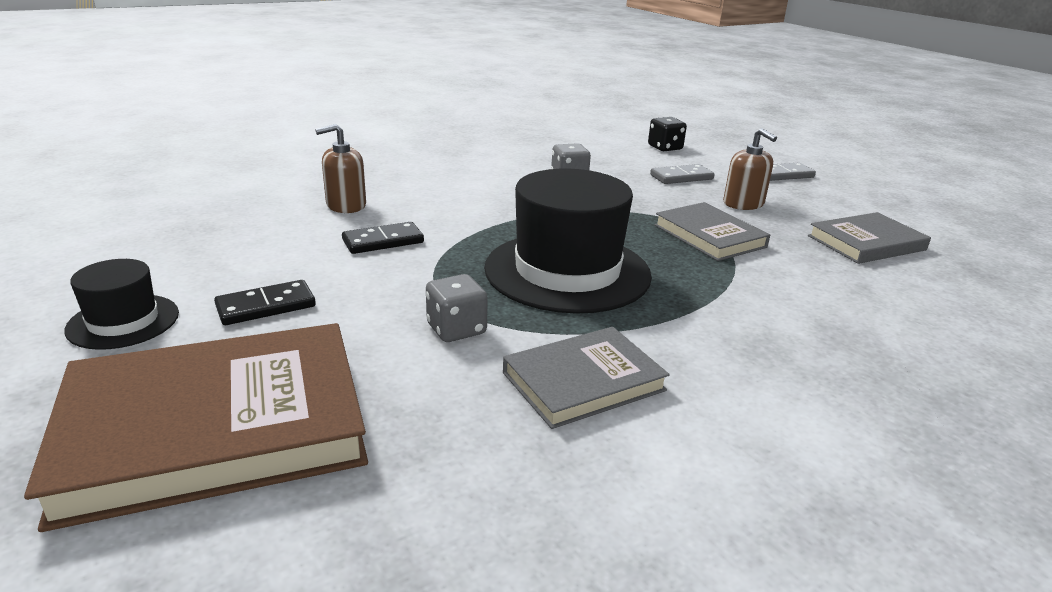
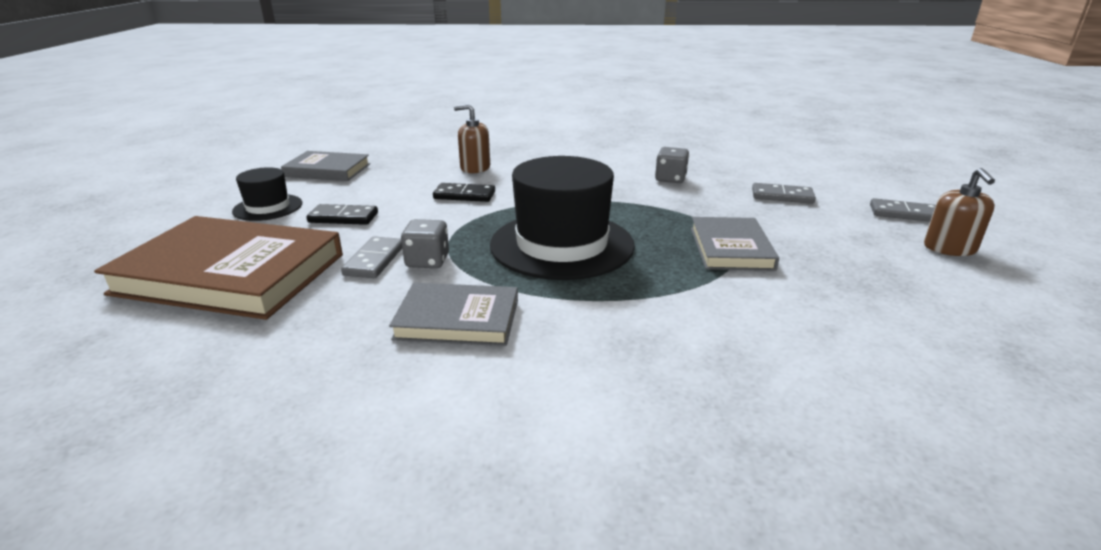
camera: 35 degrees right, 0 degrees up
black dice [648,117,687,151] -> none
brown soap dispenser [723,128,777,210] -> brown soap dispenser moved to [924,168,995,256]
grey book [808,212,931,264] -> grey book moved to [281,151,370,181]
none -> grey domino [341,236,402,278]

